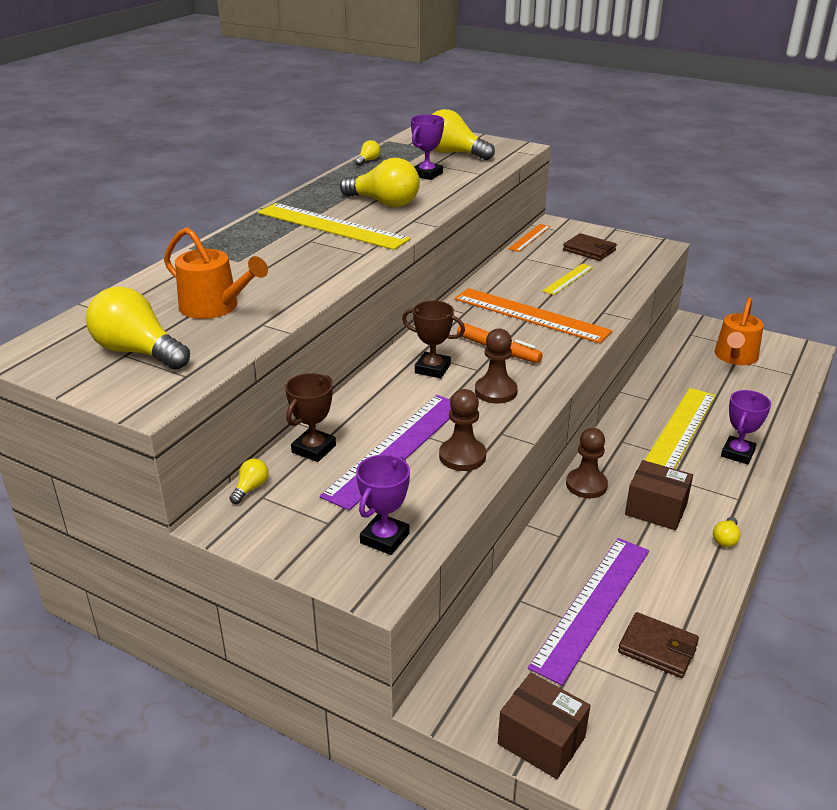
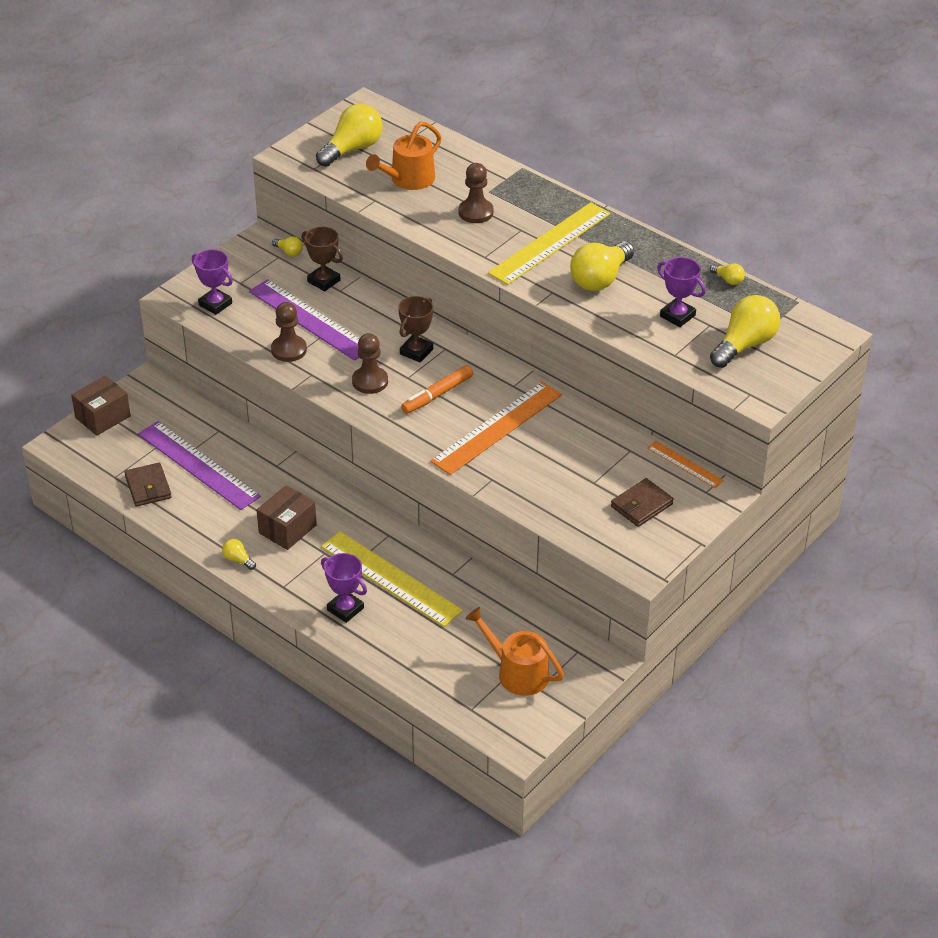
camera: 100 degrees right, 10 degrees up
yellow ruler [543,263,594,295] -> none
brown pawn [566,428,608,498] -> brown pawn moved to [459,163,493,223]
brown wallet [618,612,699,678] -> brown wallet turned 60 degrees counterclockwise [124,463,172,507]

